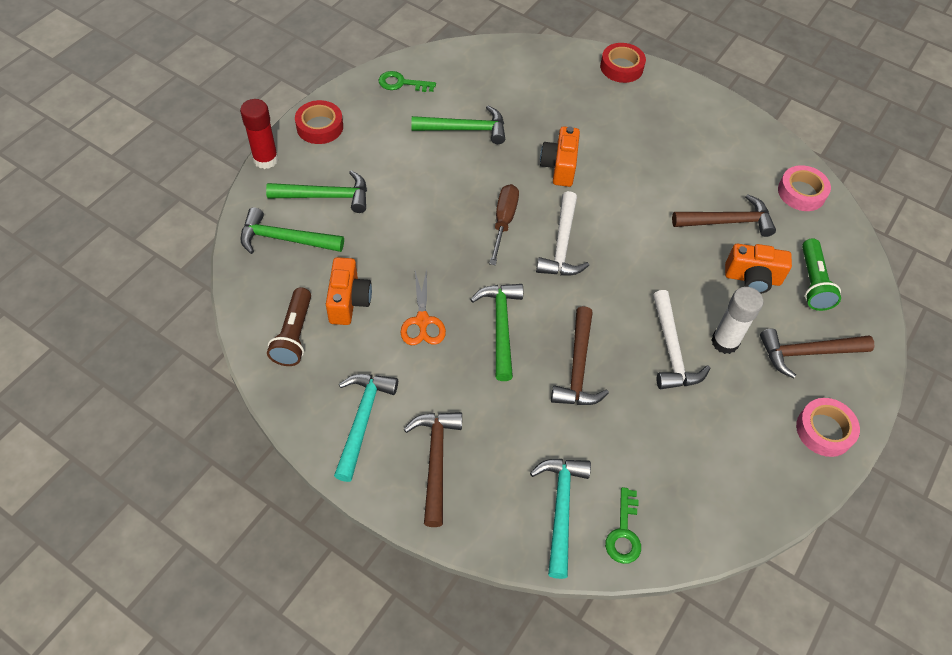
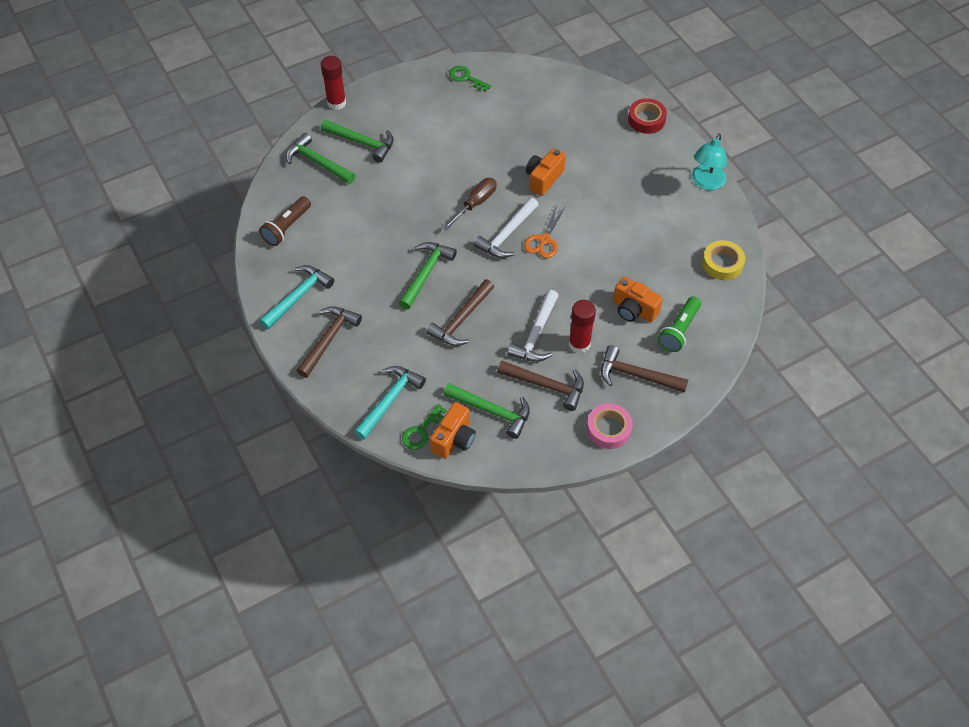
camera: 30 degrees right, 0 degrees up
red tape [295,100,343,144] -> none
orange camera [326,257,372,325] -> orange camera moved to [430,402,476,459]
orange scissors [401,269,446,345] -> orange scissors moved to [524,205,566,258]
green hammer [411,106,505,144] -> green hammer moved to [443,383,530,439]
brown hammer [672,194,776,237] -> brown hammer moved to [497,361,584,411]
white glue stick [711,287,764,354] -> red glue stick [569,300,596,354]
pink tape [778,165,831,211] -> yellow tape [702,240,745,280]
none -> turquoise lamp [692,134,727,190]

